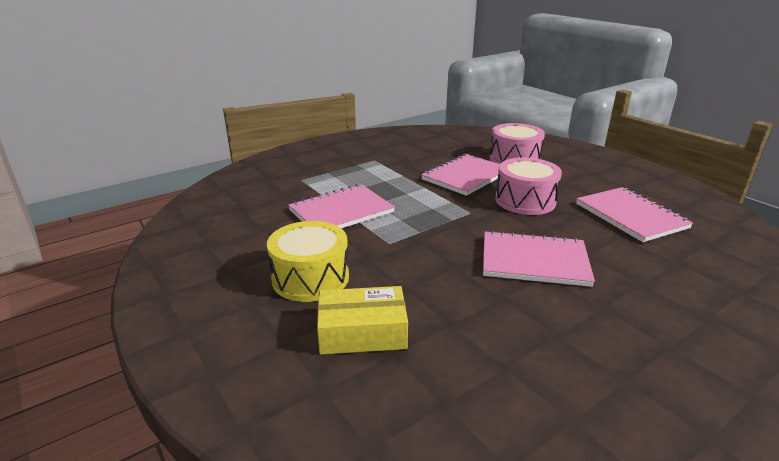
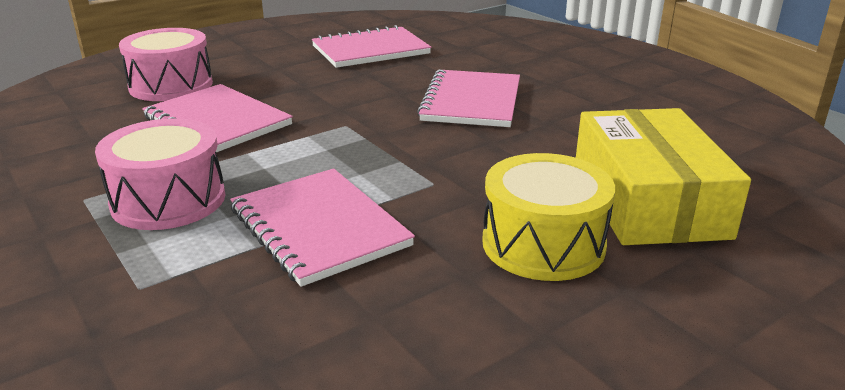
camera: 90 degrees left, 0 degrees up
yellow box [317,286,408,354] -> yellow box [576,108,751,245], size x1.50
pink drum [495,157,562,215] -> pink drum moved to [95,118,225,230]

